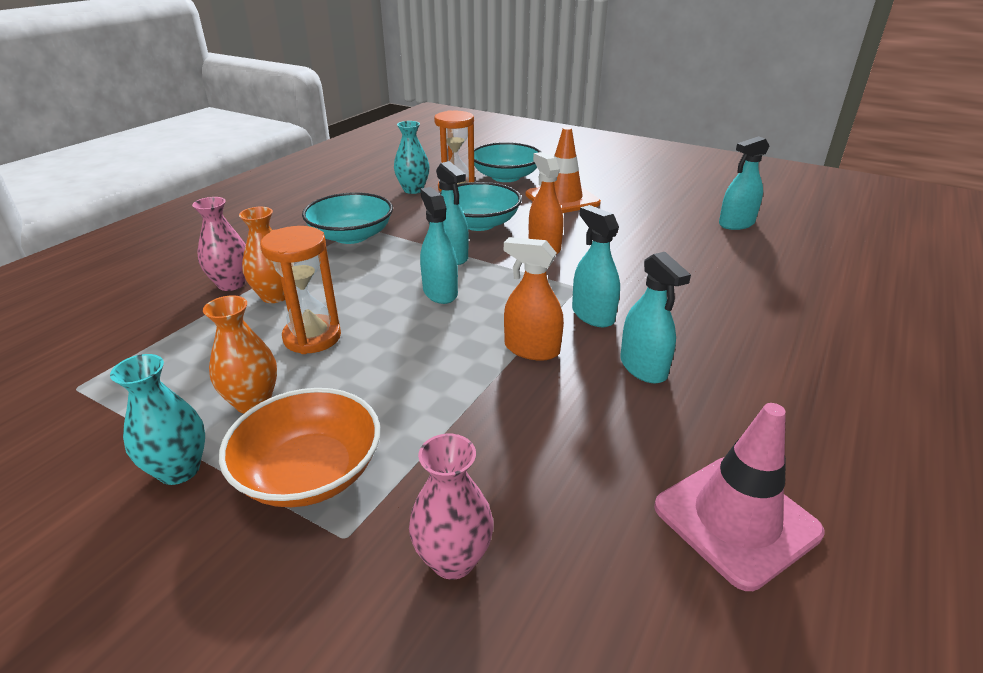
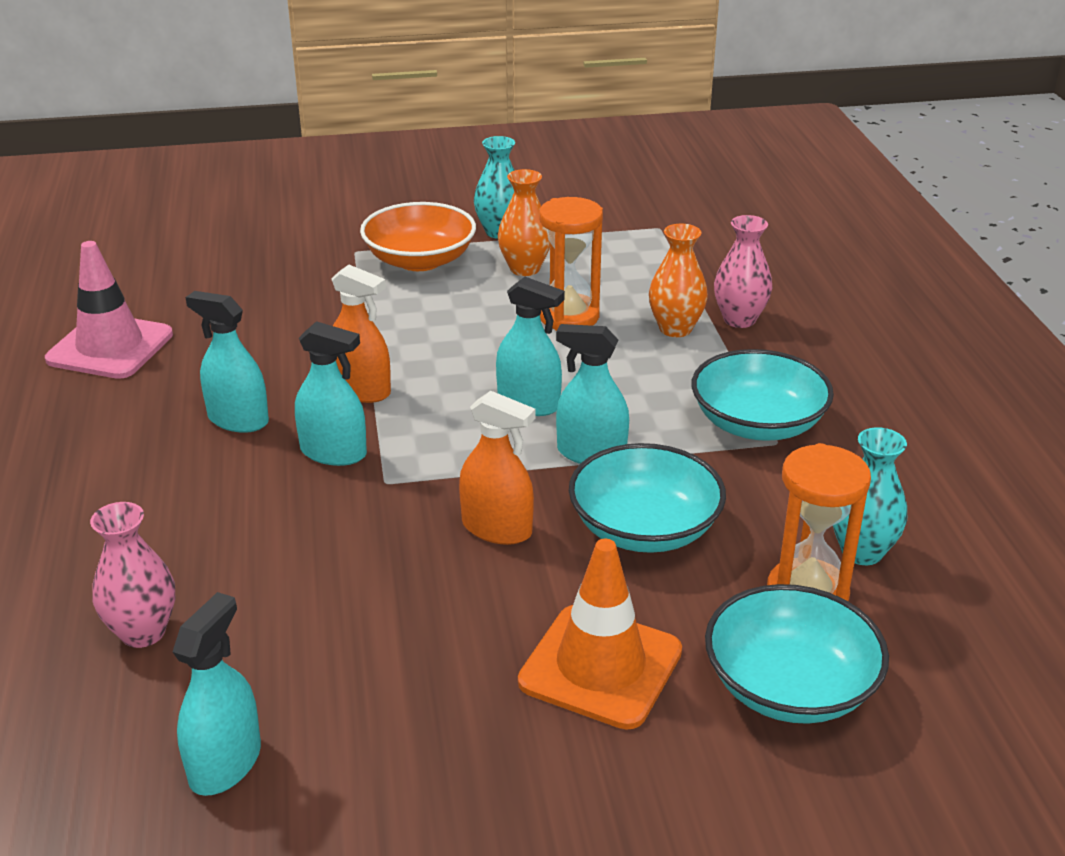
camera: 140 degrees right, 0 degrees up
pink vase [409,434,493,580] -> pink vase moved to [90,502,175,648]
orange spray bottle [504,237,564,361] -> orange spray bottle turned 45 degrees clockwise [331,265,391,403]

